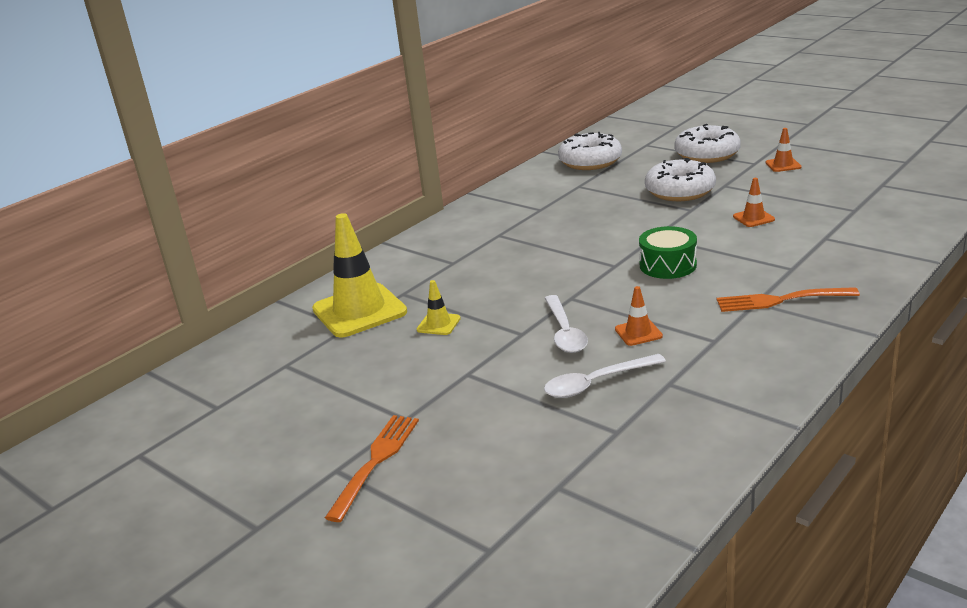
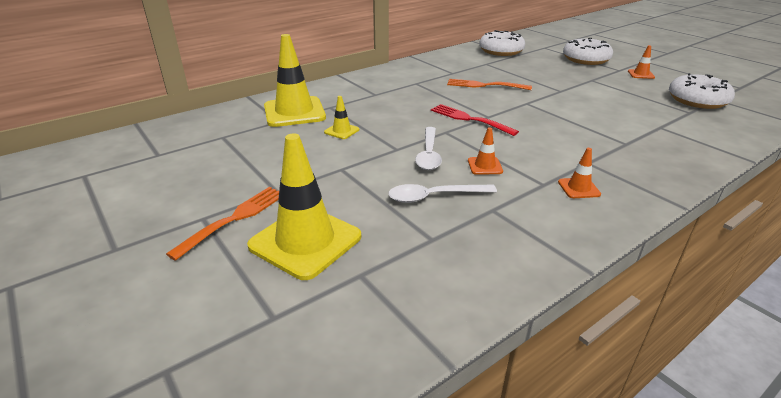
camera: 10 degrees right, 5 degrees up
green drum [639,226,697,279] -> none
white donut [645,158,716,201] -> white donut moved to [669,73,735,109]
orange fork [717,287,860,312] -> orange fork moved to [447,79,532,90]
orange traffic cone [733,178,775,227] -> orange traffic cone moved to [558,148,601,198]
none -> yellow traffic cone [247,134,361,280]
none -> red fork [431,104,519,136]

